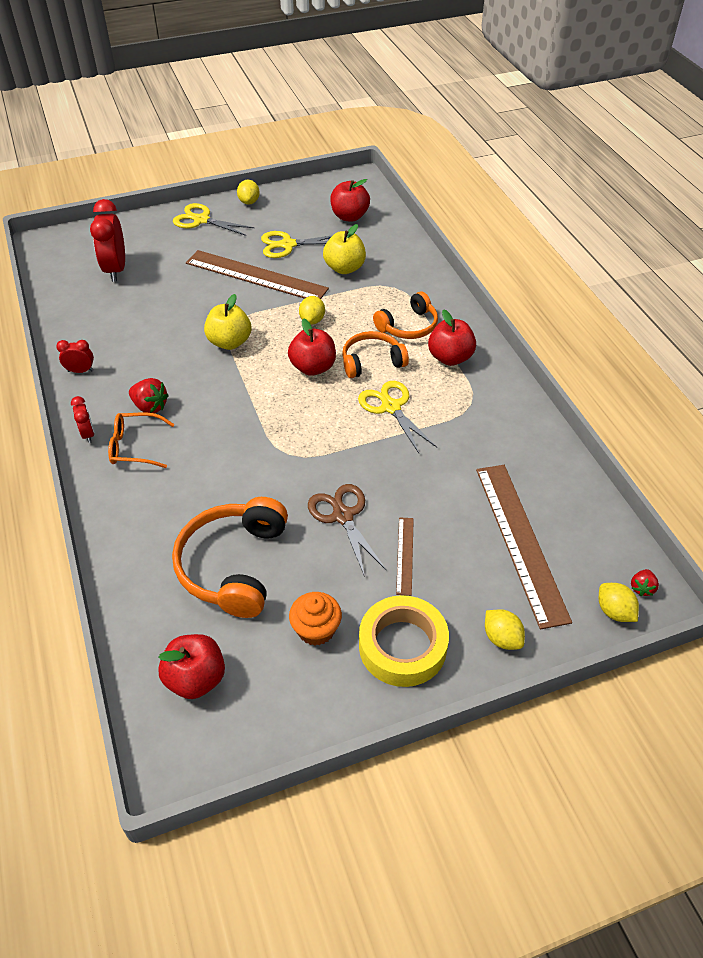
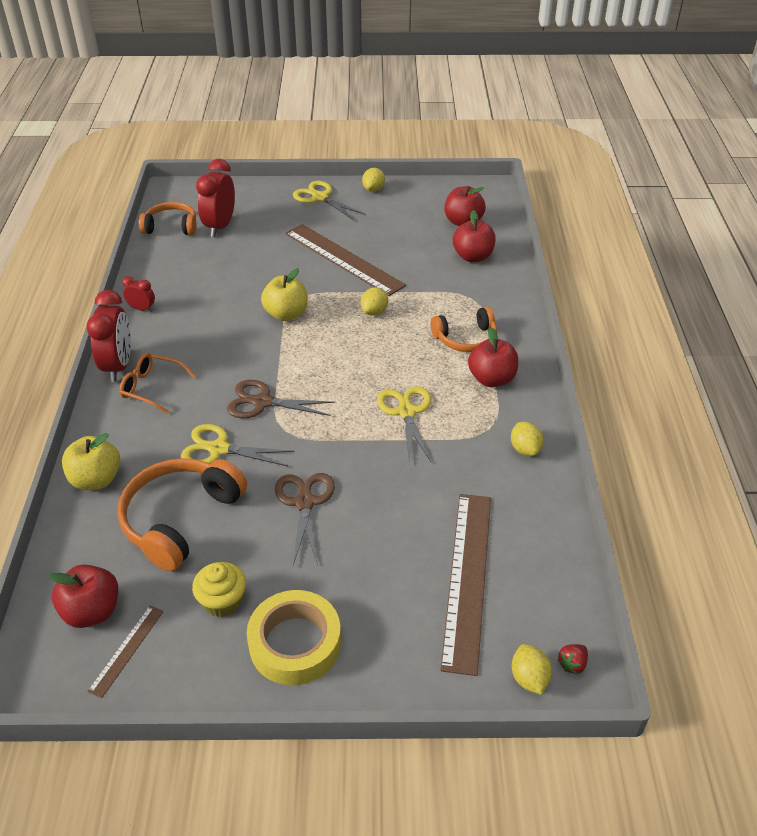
camera: 20 degrees right, 5 degrees down
red clock [71,396,94,443] -> red clock [86,290,131,382], size x1.96
red strawberry [129,378,169,413] -> none
yellow scissors [261,231,333,258] -> yellow scissors moved to [181,424,294,466]
red apple [288,318,336,376] -> red apple moved to [453,210,496,262]
orange cupcake [289,592,342,646] -> yellow cupcake [192,562,246,617]
yellow apple [323,224,366,274] -> yellow apple moved to [62,433,120,490]
orange headphones [342,331,409,378] -> orange headphones moved to [139,202,196,235]
brown ruler [396,517,414,596] -> brown ruler moved to [87,606,164,698]
yellow lemon [485,609,525,650] -> yellow lemon moved to [511,422,543,456]
none -> brown scissors [227,380,335,418]

